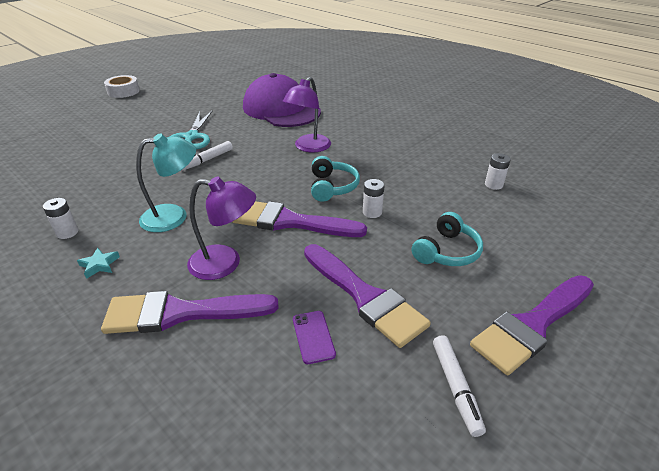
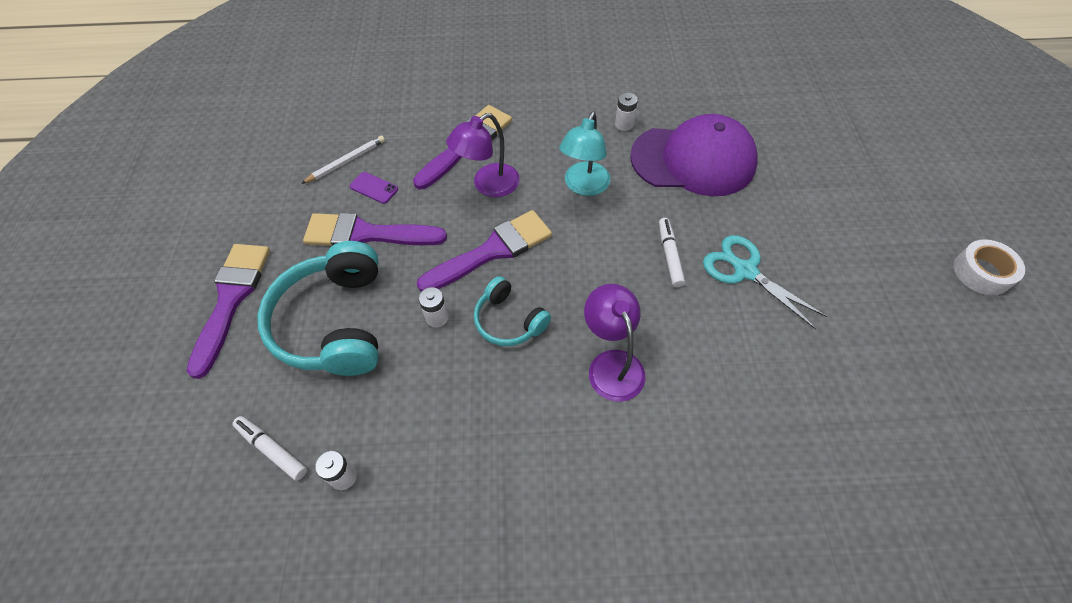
camera: 135 degrees right, 20 degrees up
turquoise star [77,248,120,279] -> none
purple cap [243,73,321,127] -> purple cap moved to [630,114,758,196]
turquoise headphones [412,212,483,266] -> turquoise headphones [257,241,379,376], size x1.85
white marker [433,335,486,437] -> white marker moved to [232,416,307,481]
none -> white pencil [301,135,385,184]

